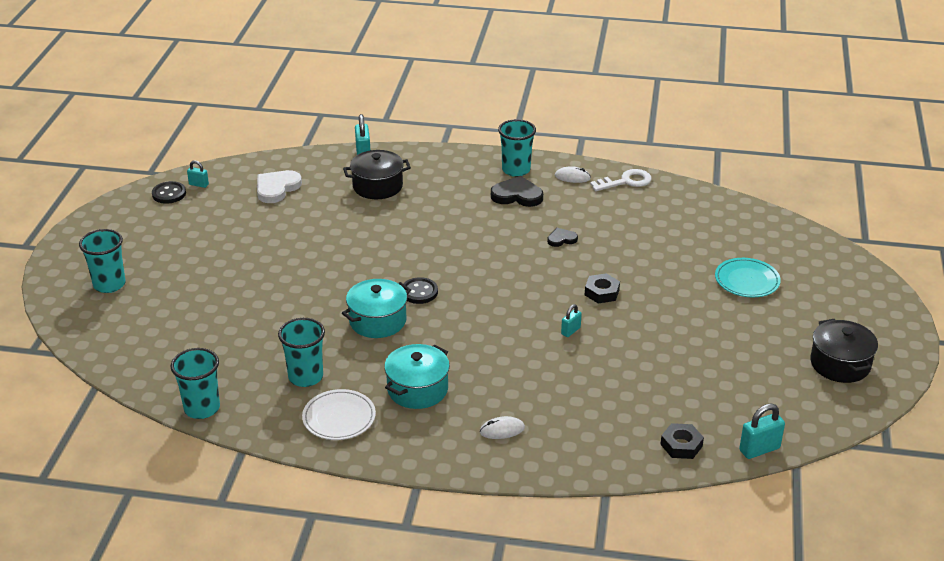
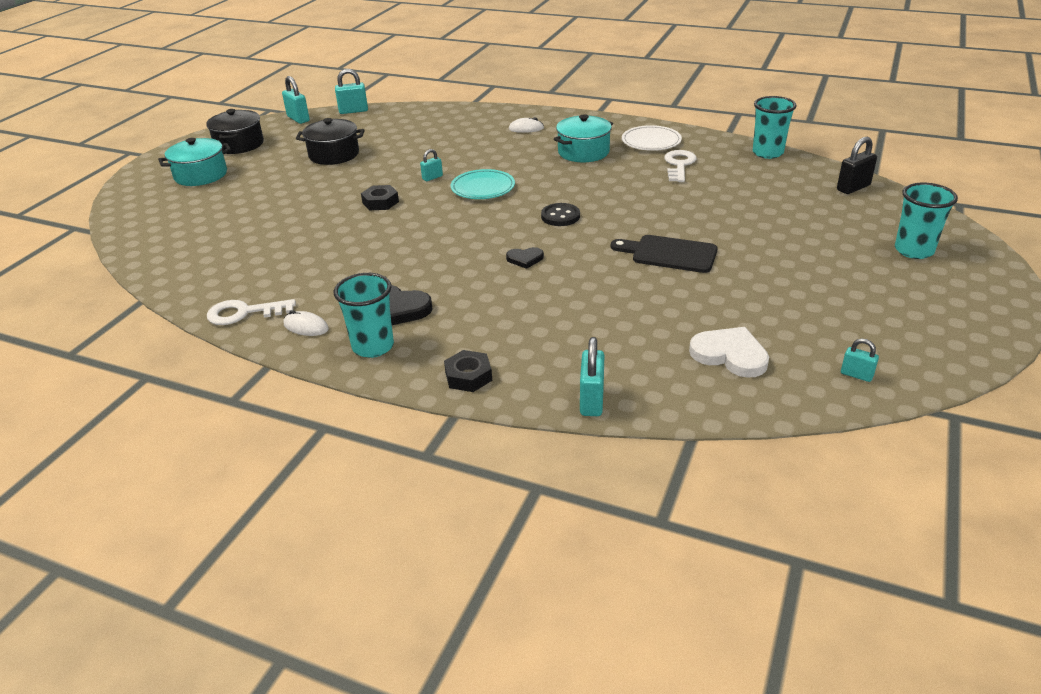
camera: 165 degrees left, 0 degrees up
black button [152,181,186,204] -> none
white heart [257,170,302,203] -> white heart turned 105 degrees counterclockwise [689,327,769,378]
turquoise cup [278,318,325,387] -> white key [664,150,697,182]
turquoise pot [342,279,411,338] -> turquoise pot moved to [158,138,231,186]
black pot [343,150,411,199] -> black pot moved to [296,118,365,165]
black heart [547,228,578,247] -> black heart moved to [506,247,544,269]
black nut [660,423,704,459] -> black nut moved to [444,350,492,392]
turquoise plate [715,258,781,297] -> turquoise plate moved to [451,169,515,199]
none -> turquoise padlock [282,76,310,124]
none -> black cutting board [611,235,718,273]
none -> black padlock [837,137,877,194]

